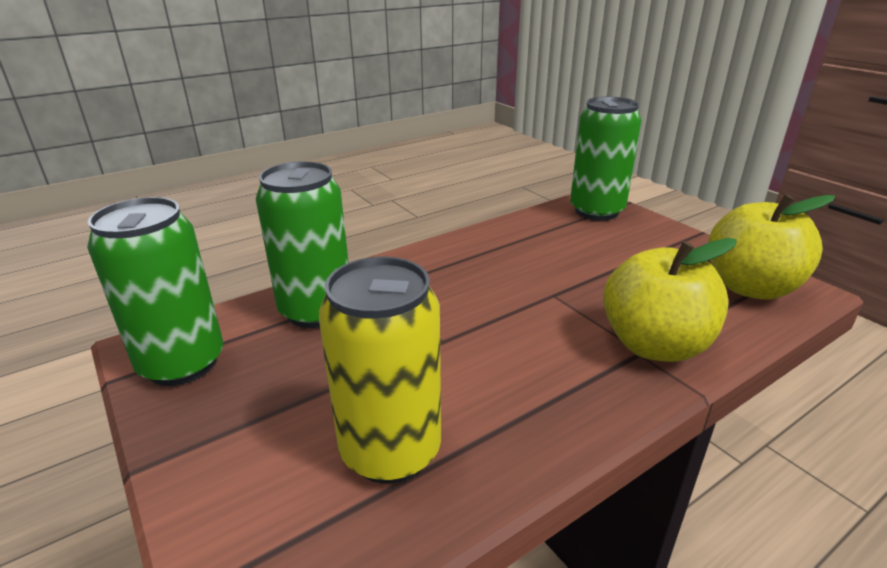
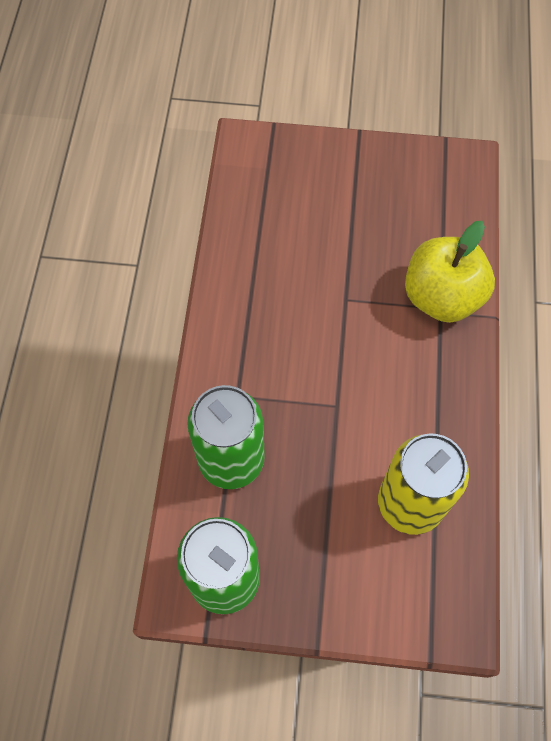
camera: 50 degrees left, 35 degrees up
green can [570,96,642,221] -> none
yellow apple [708,194,835,299] -> none

